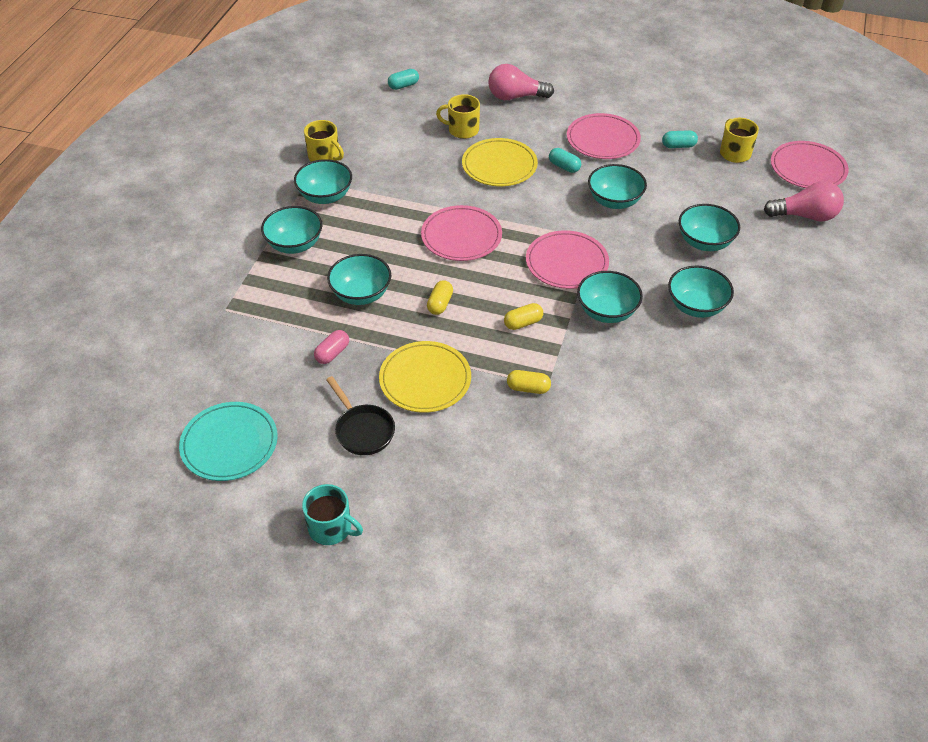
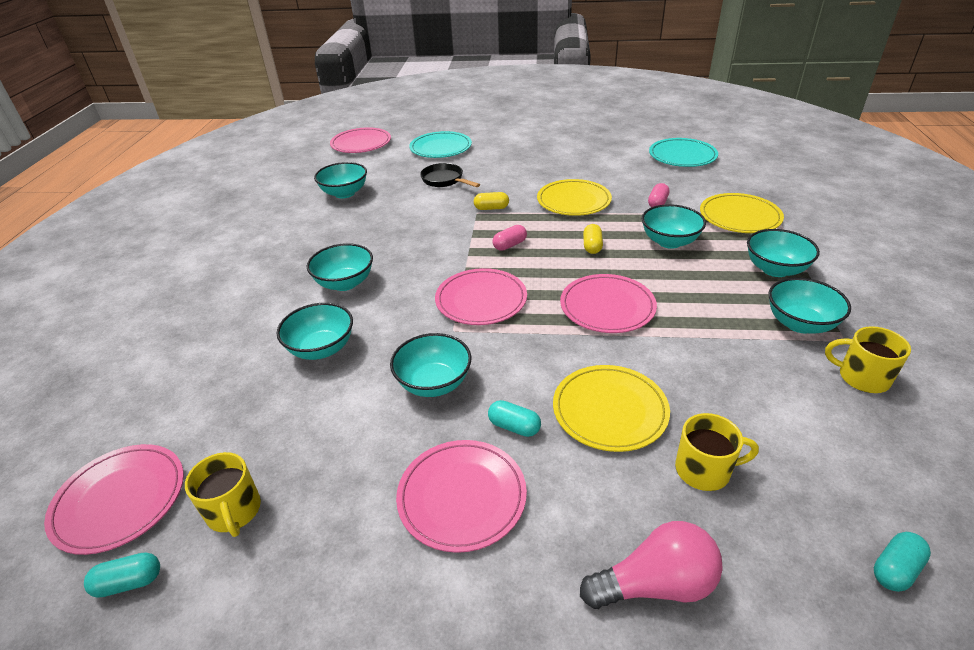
camera: 170 degrees right, 10 degrees down
turquoise mug [302,484,363,545] -> none
black pan [326,376,395,455] -> black pan moved to [420,163,480,187]
yellow capsule [504,303,543,330] -> pink capsule [492,225,527,251]
turquoise bowl [577,271,643,323] -> turquoise bowl moved to [314,162,367,198]
turquoise capsule [662,130,698,148] -> turquoise capsule moved to [84,552,160,597]
pink light bulb [764,181,844,222] -> none
none -> pink plate [330,127,391,153]
none -> turquoise plate [409,131,472,158]
none -> yellow plate [700,193,784,233]

